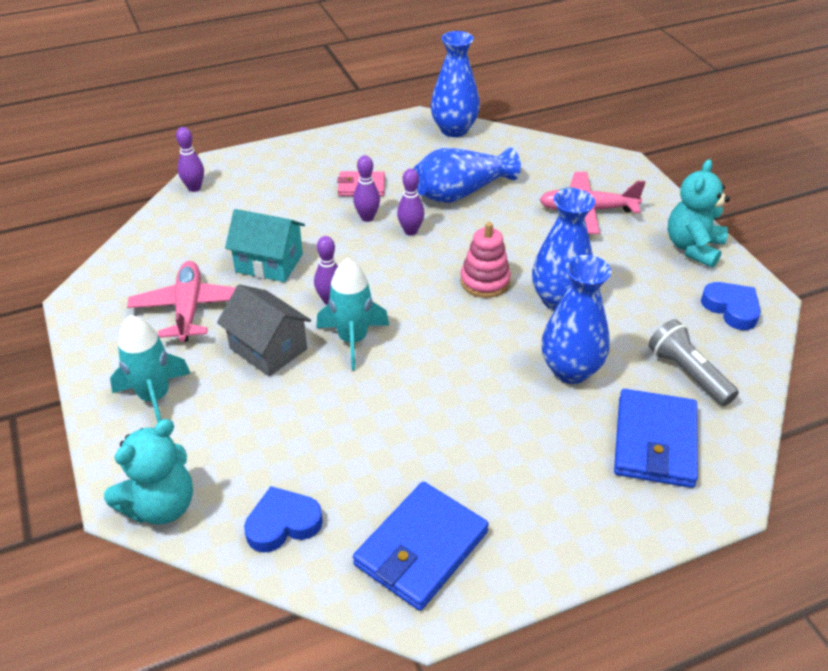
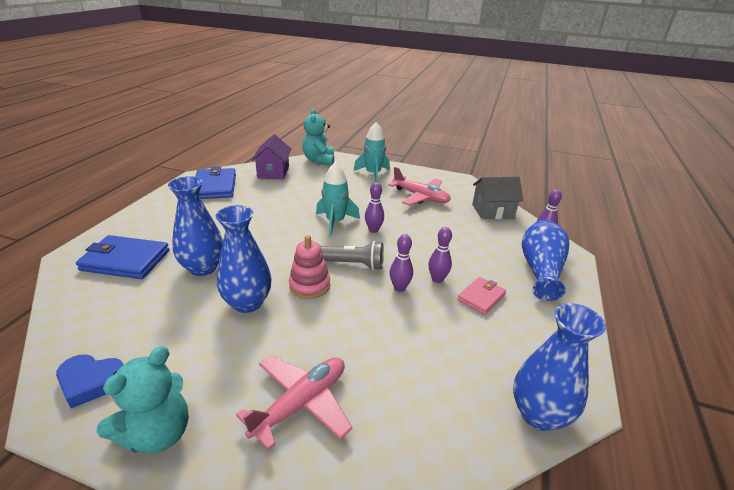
camera: 130 degrees right, 10 degrees down
grey house [217,284,311,377] -> grey house moved to [472,177,523,219]
turquoise house [225,209,305,282] -> none
blue heart [244,486,323,553] -> purple house [251,134,291,179]
blue vase [414,148,521,203] -> blue vase moved to [522,219,570,301]
blue wallet [614,389,698,488] -> blue wallet turned 45 degrees counterclockwise [76,235,169,279]
grey flashlight [649,319,739,406] -> grey flashlight moved to [320,241,384,270]
turquoise teddy bear [668,159,730,268] -> turquoise teddy bear turned 60 degrees clockwise [97,346,189,454]

